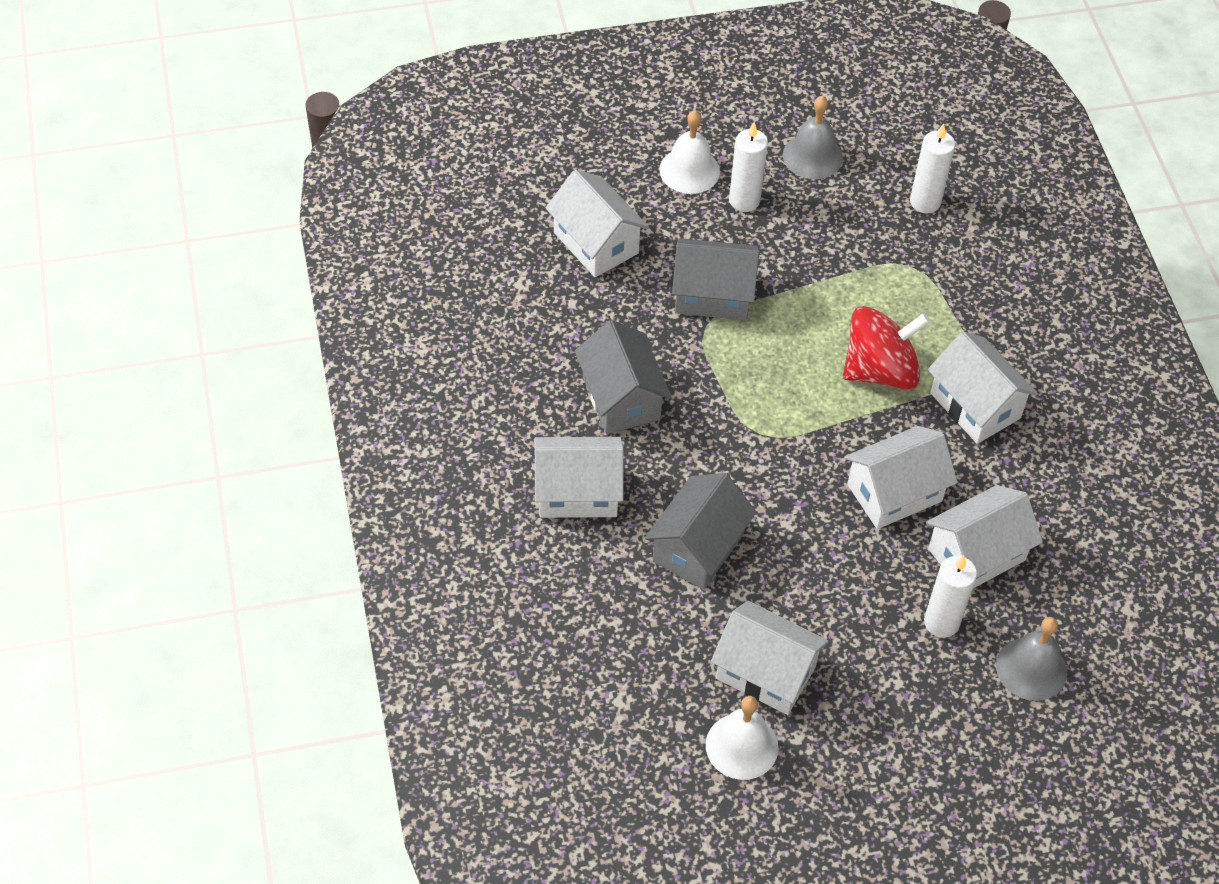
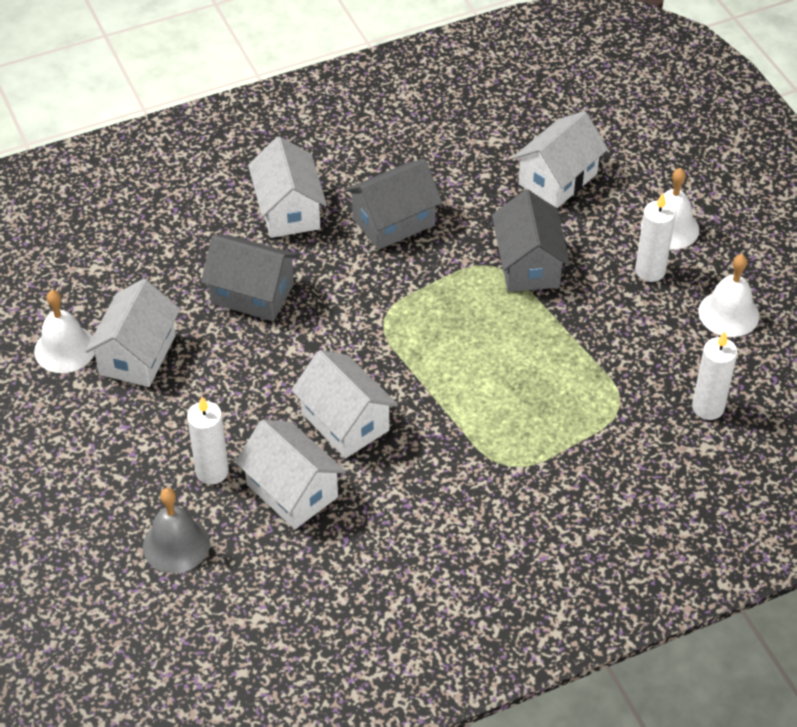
camera: 80 degrees right, 5 degrees down
grey bell [783,96,843,179] -> white bell [699,254,759,337]
red spinning top [843,306,930,389] -> none
white house [928,331,1038,444] -> none

